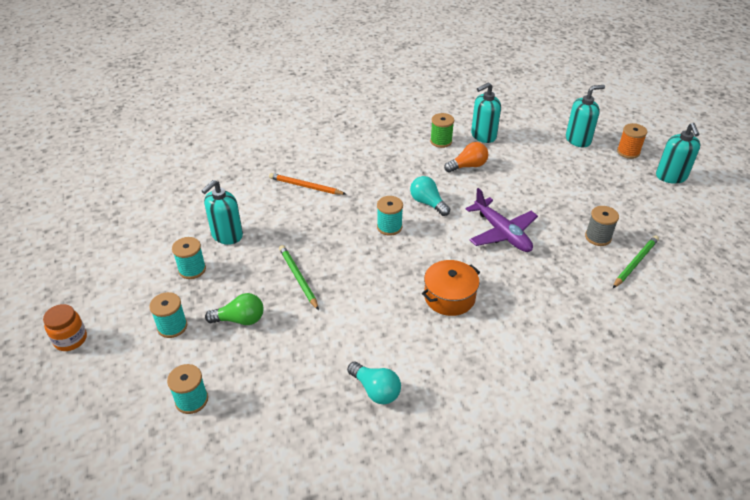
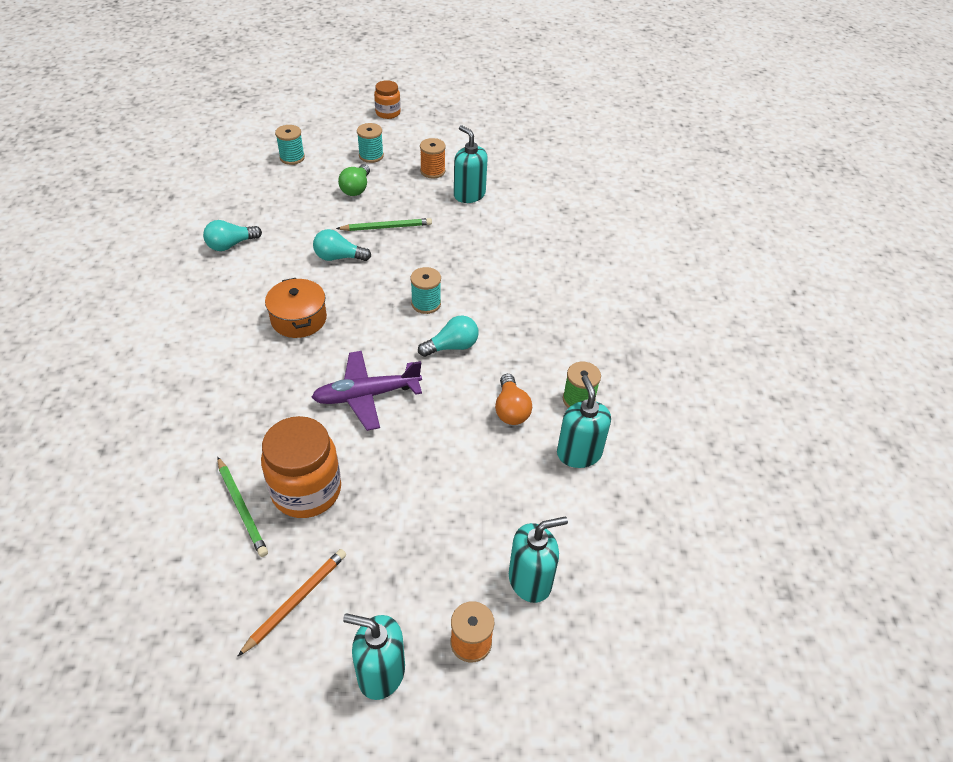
camera: 105 degrees right, 5 degrees up
turquoise spool [172,237,206,279] -> orange spool [420,138,446,178]
orange pencil [269,173,346,195] -> orange pencil moved to [237,549,346,657]
turquoise soap dispenser [566,85,605,147] -> turquoise soap dispenser turned 105 degrees counterclockwise [509,517,568,603]
grey spool [585,206,619,246] -> orange jar [261,416,341,518]
none -> turquoise light bulb [313,229,371,261]

